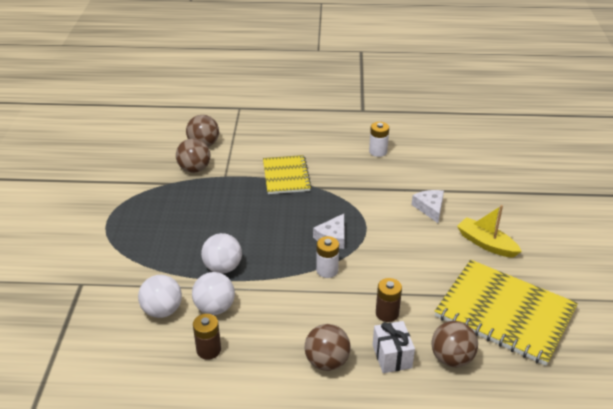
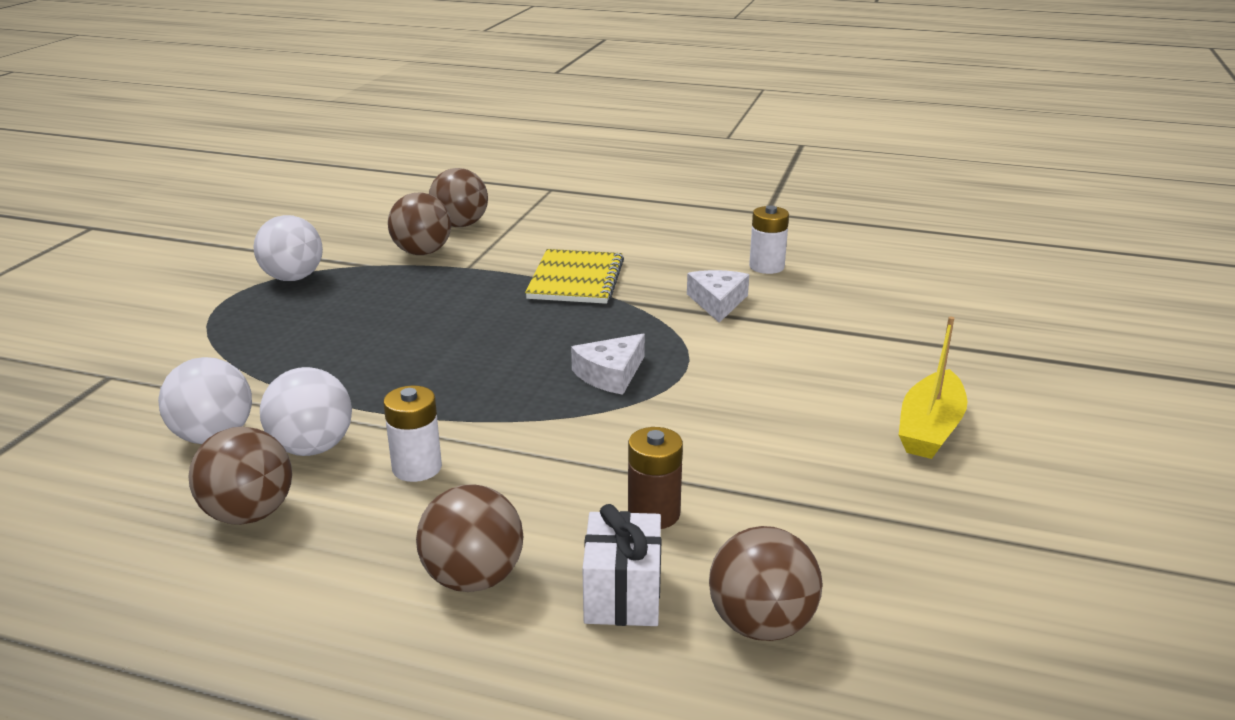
camera: 15 degrees right, 10 degrees down
brown battery [193,314,221,360] -> brown ball [188,427,292,525]
white ball [201,233,242,274] -> white ball moved to [253,215,323,281]
white battery [316,236,339,278] -> white battery moved to [383,386,442,482]
white cheese [411,190,444,223] -> white cheese moved to [687,270,749,323]
yellow notebook [435,260,578,366] -> none
yellow boat [457,205,522,258] -> yellow boat turned 120 degrees counterclockwise [899,317,967,459]

